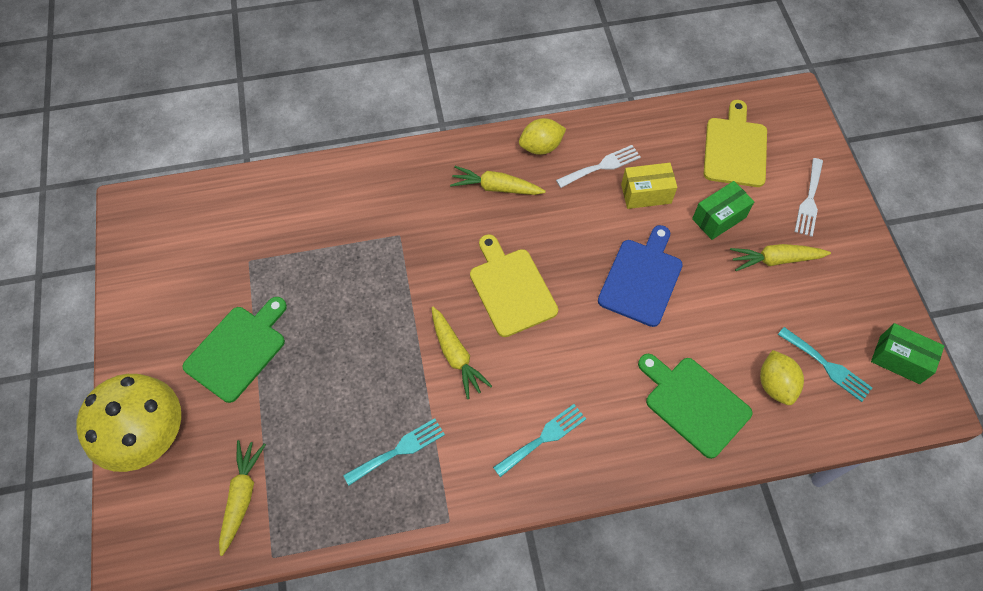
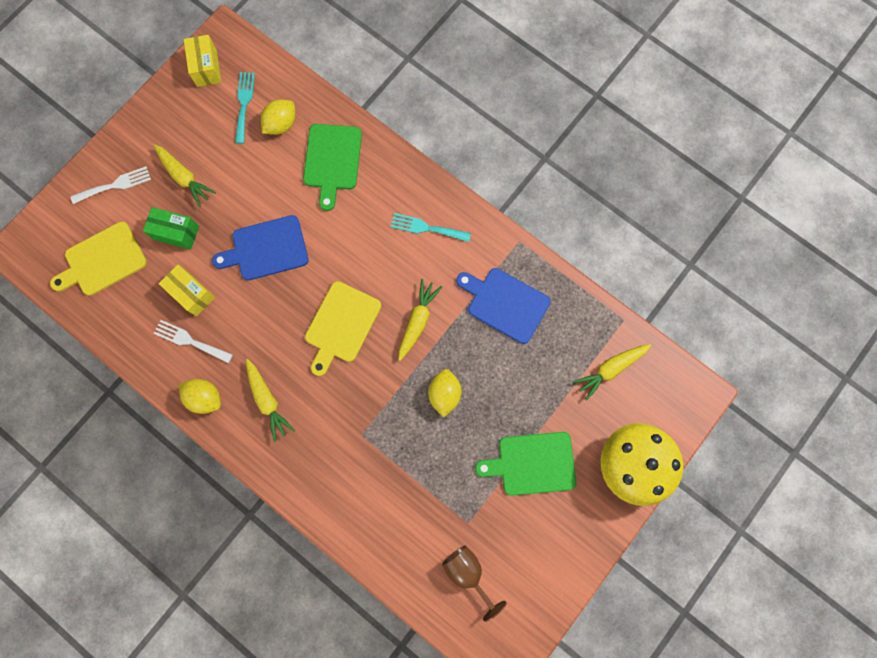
camera: 130 degrees left, 15 degrees up
turquoise fork [343,418,445,486] -> blue cutting board [456,268,551,344]
green box [871,323,944,384] -> yellow box [184,35,221,87]
none -> yellow lemon [428,369,462,417]
none -> brown goblet [442,546,507,622]

